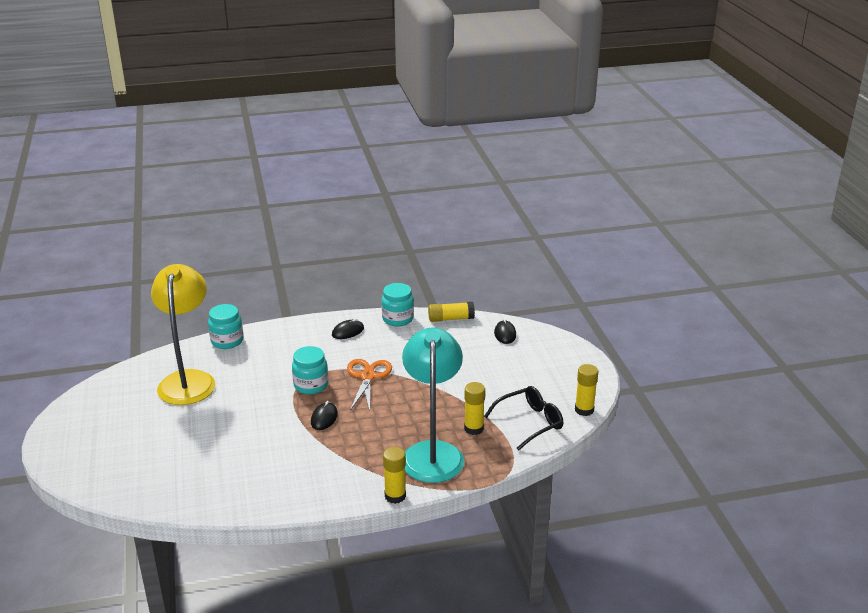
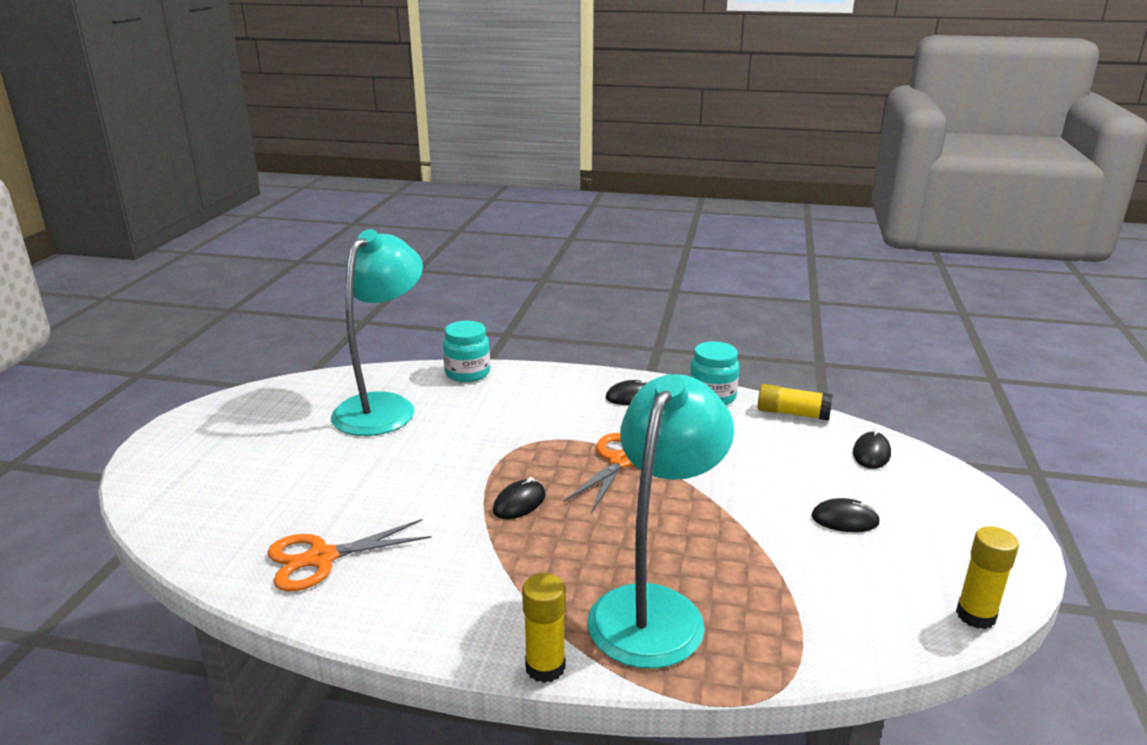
camera: 25 degrees right, 5 degrees down
yellow lamp [151,264,215,405] -> turquoise lamp [331,229,423,436]
turquoise jar [292,346,328,394] -> none
yellow glue stick [464,382,485,435] -> none
black glasses [484,386,563,450] -> none
none -> orange scissors [268,519,431,592]
none -> black mouse [811,498,880,532]

